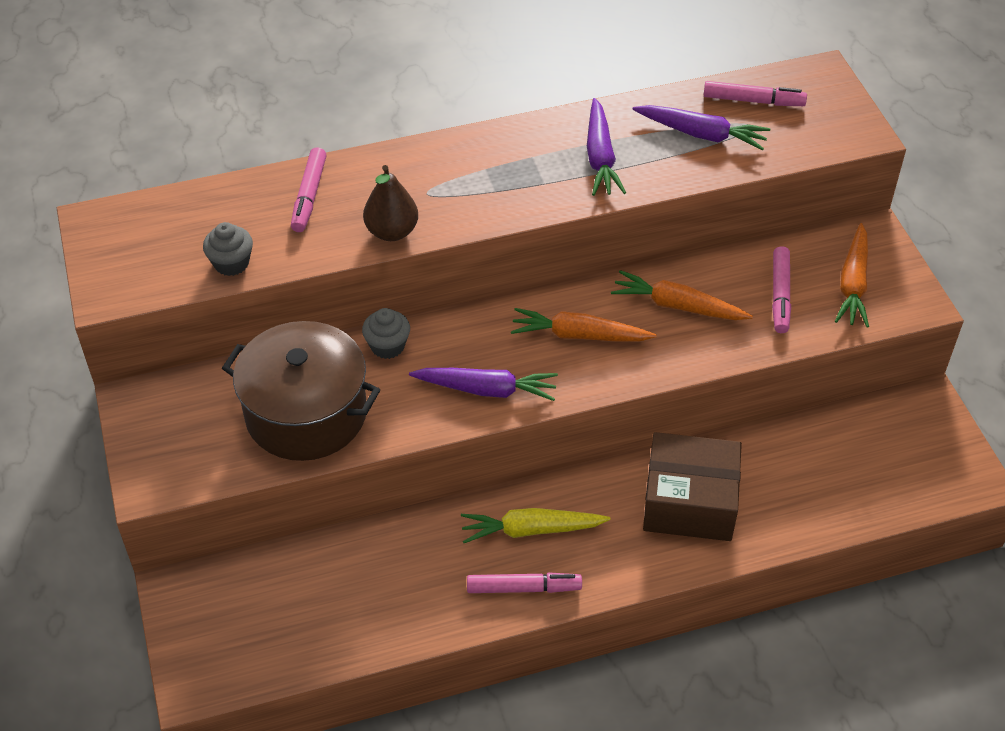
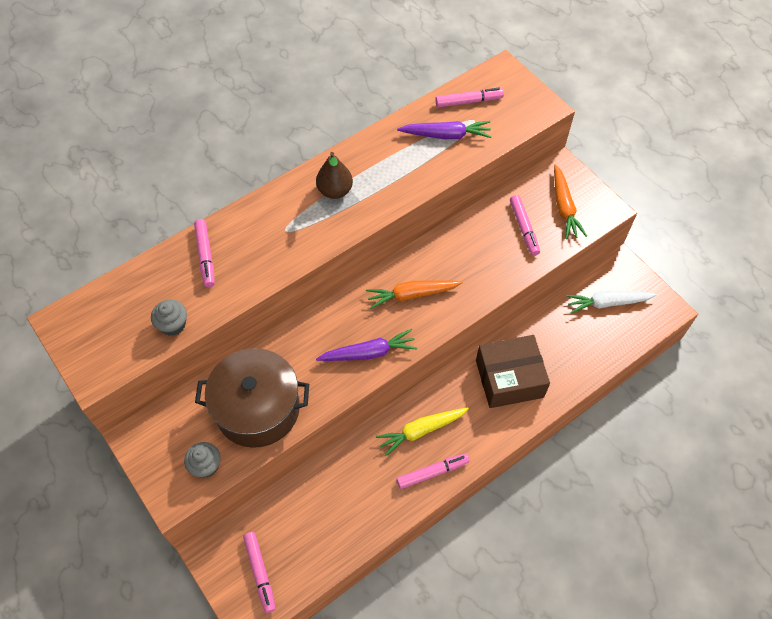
camera: 20 degrees left, 10 degrees up
grey cupcake [362,308,410,359] -> grey cupcake moved to [184,442,221,478]
brown pear [363,165,418,241] -> brown pear moved to [316,152,353,199]
purple carrot [587,98,626,196] -> none
orange carrot [611,270,753,320] -> none
none -> pink marker [243,532,276,613]
none -> white carrot [566,290,657,314]

